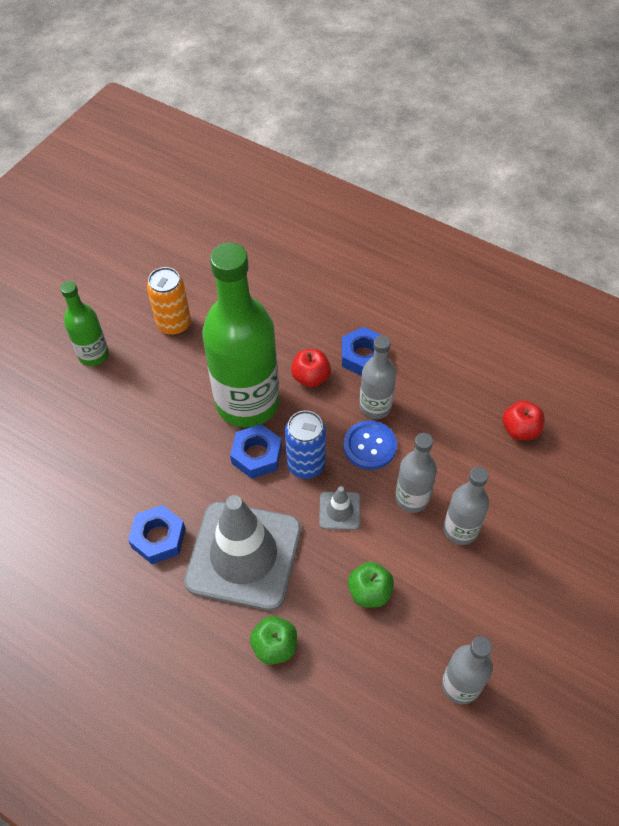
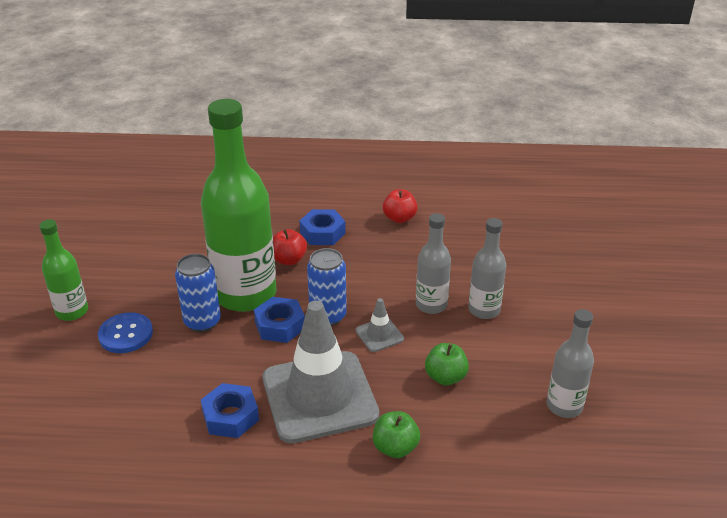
camera: 30 degrees left, 20 degrees down
orange can [147,267,191,336] -> none
blue button [343,420,397,470] -> blue button moved to [98,312,153,353]
grey bottle [360,335,396,419] -> none
red apple [503,401,545,440] -> red apple moved to [383,189,418,223]
none -> blue can [175,254,221,332]

